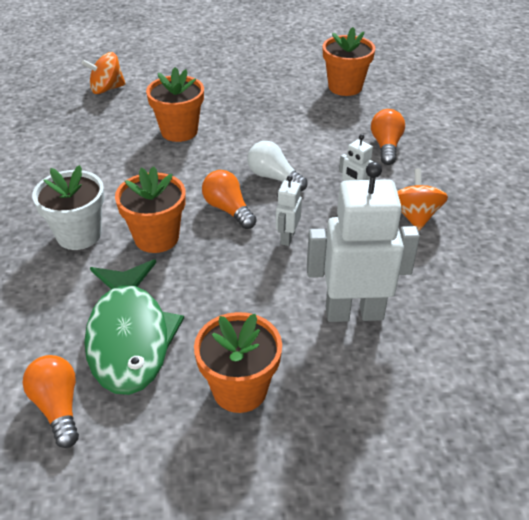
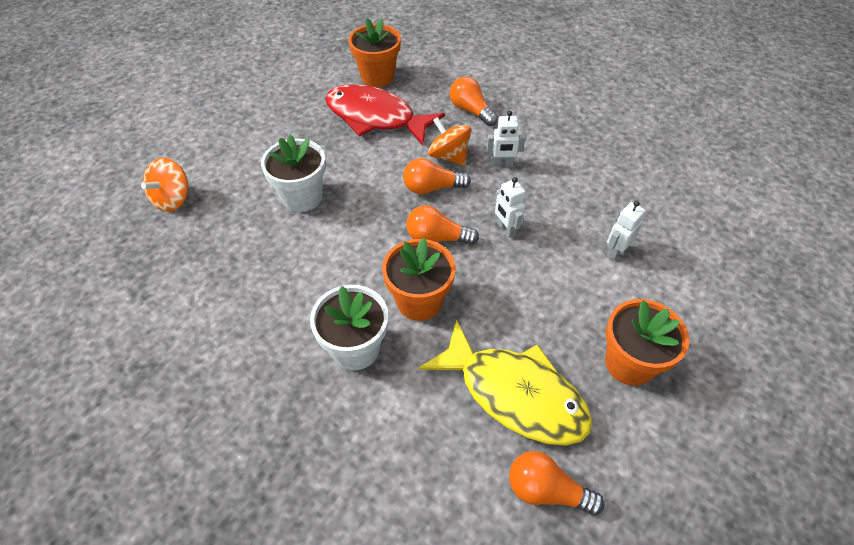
camera: 45 degrees left, 10 degrees up
green fish [84,259,184,395] -> yellow fish [419,319,592,445]
orange flower pot [146,67,204,142] -> white flower pot [261,135,326,212]
white light bulb [247,141,307,192] -> orange light bulb [403,158,471,194]
white robot [307,162,420,322] -> white robot [607,201,646,261], size x0.47
orange spinning top [397,168,448,230] -> orange spinning top moved to [428,117,471,166]
none -> red fish [325,84,445,146]

